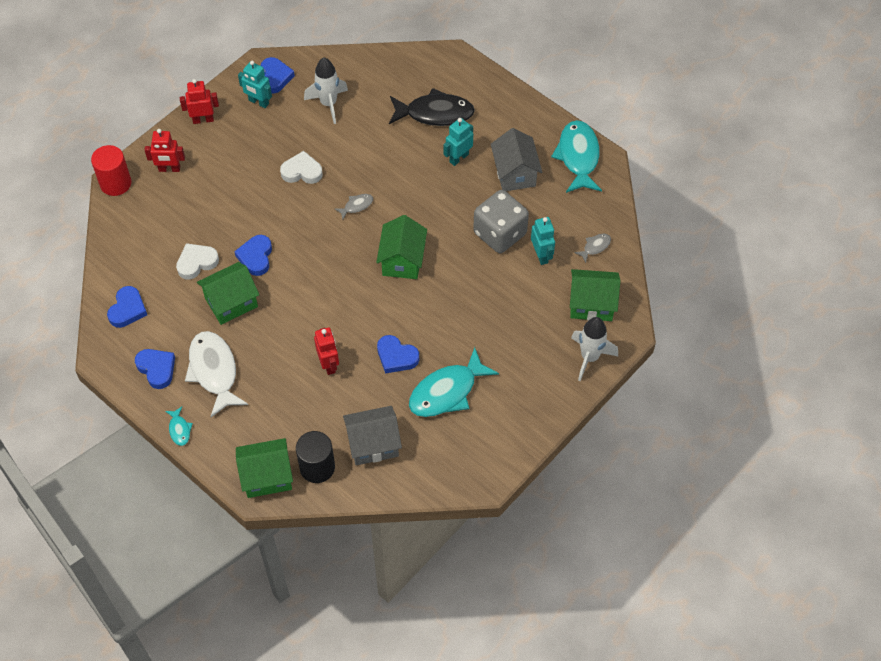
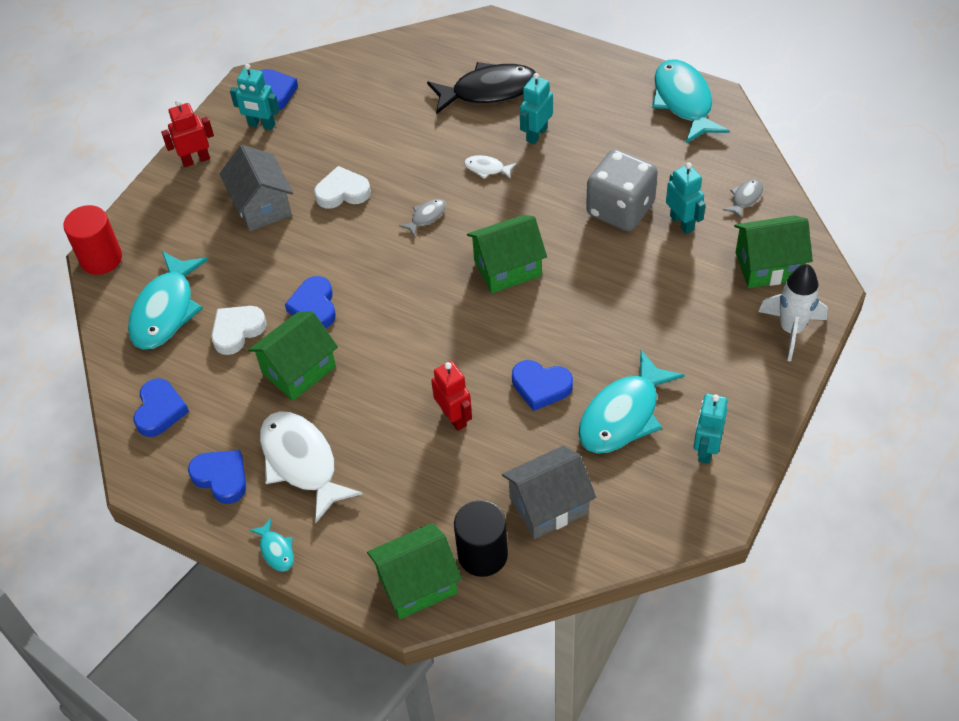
camera: 10 degrees left, 5 degrees down
red robot [145,129,185,172] -> none
white rocket [304,58,348,124] -> none
green house [376,215,427,279] -> green house turned 75 degrees clockwise [467,215,547,293]
grey house [491,128,542,191] -> grey house moved to [219,145,293,231]
none -> turquoise fish [128,251,208,349]
none -> white fish [464,155,516,179]
none -> turquoise robot [694,394,727,464]

